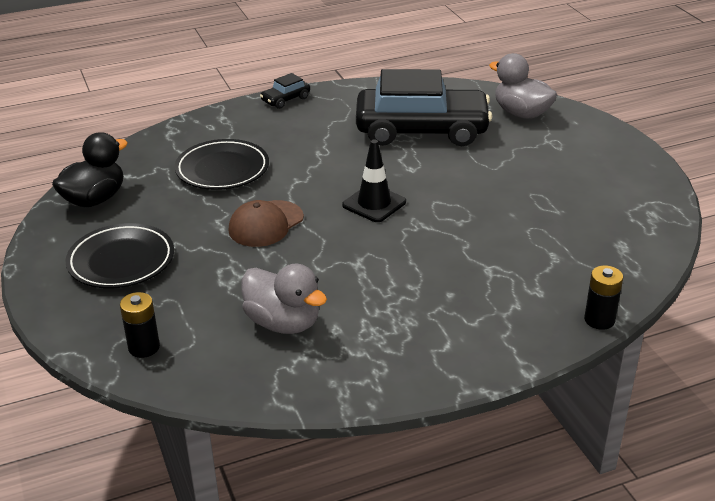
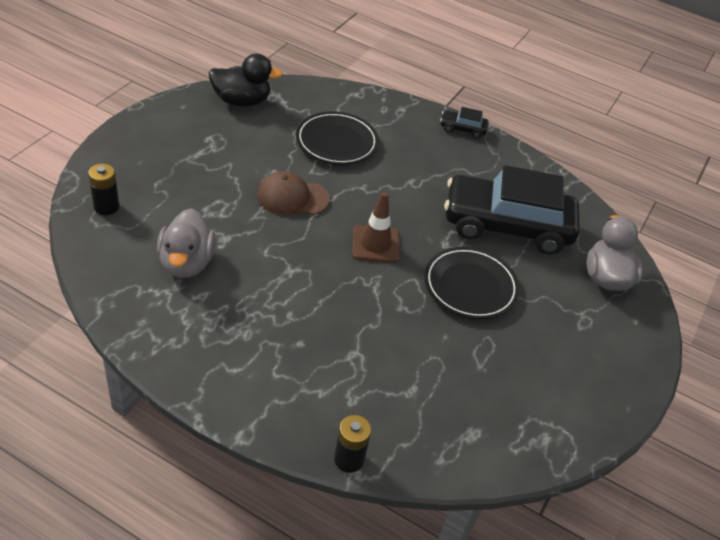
camera: 45 degrees right, 10 degrees up
black plate [65,223,174,289] -> black plate moved to [424,247,520,319]
black traffic cone [342,139,406,222] -> brown traffic cone [352,192,399,263]
black car [356,69,492,146] -> black car turned 135 degrees clockwise [444,165,580,255]

